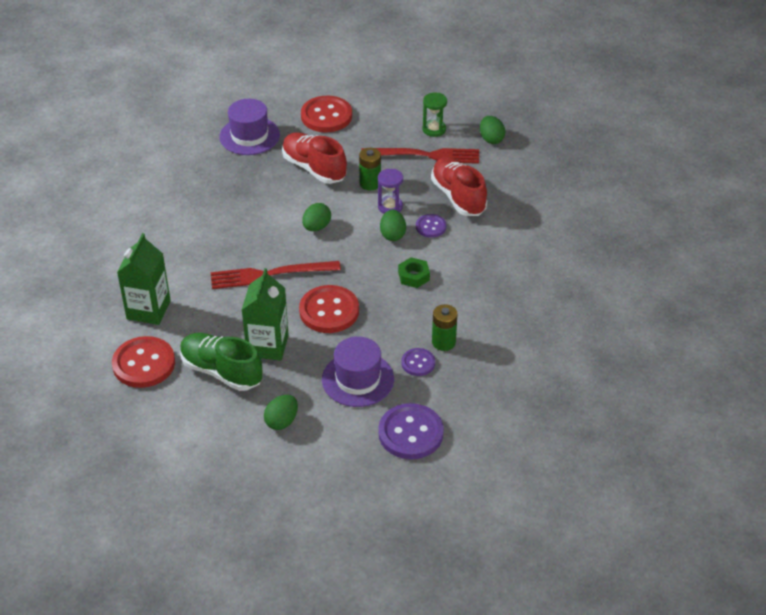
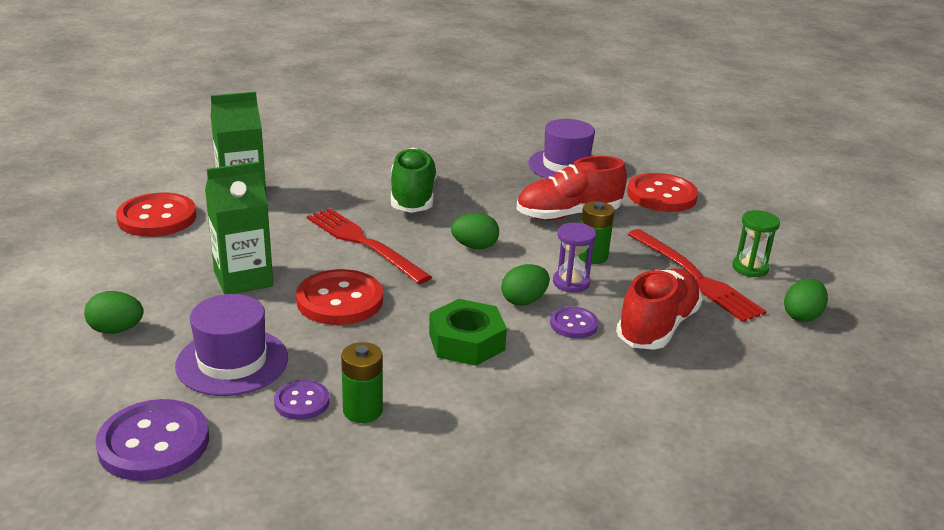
camera: 55 degrees right, 15 degrees down
green shoe [180,333,262,391] -> green shoe moved to [391,148,437,213]
red shoe [282,132,347,184] -> red shoe turned 120 degrees counterclockwise [516,156,627,220]
green nut [398,257,430,288] -> green nut [429,299,507,366], size x1.53

